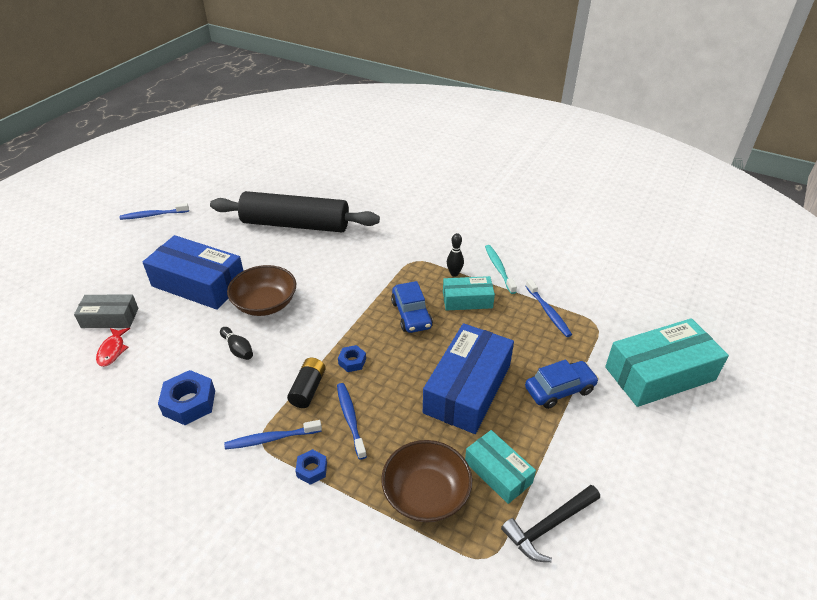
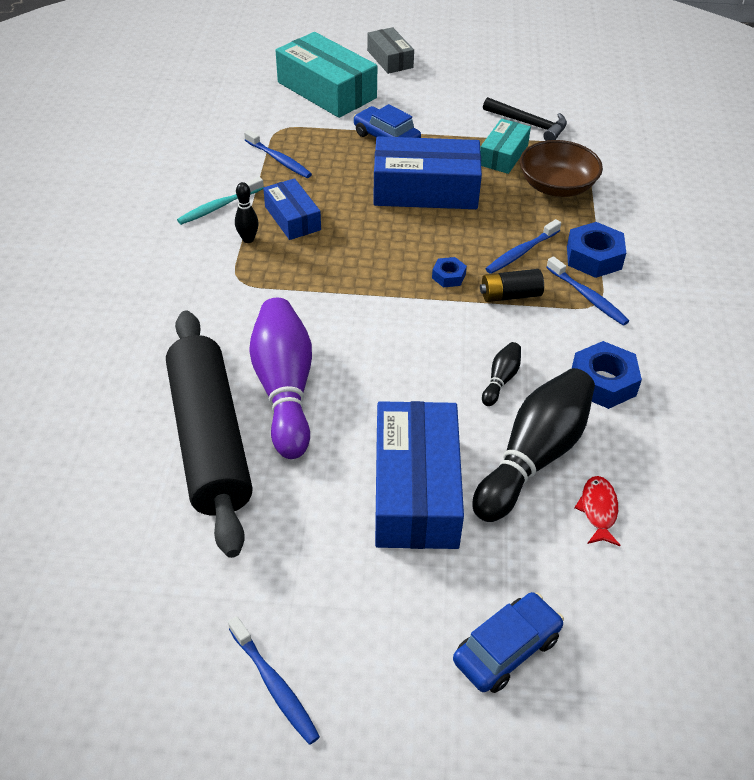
camera: 115 degrees left, 5 degrees up
grey box [74,294,138,328] -> grey box moved to [367,27,414,74]
red fish [96,328,130,367] -> red fish turned 60 degrees counterclockwise [574,476,621,546]
brown bowl [227,265,296,316] -> none
blue nut [295,449,327,485] -> blue nut [567,222,626,278], size x1.81
blue car [391,281,433,333] -> blue car moved to [453,592,564,693]
turquoise box [443,276,495,311] -> blue box [263,178,321,240]
blue toothbrush [525,279,572,337] -> blue toothbrush turned 90 degrees clockwise [244,130,312,178]
none -> purple bowling pin [249,298,312,459]
none -> black bowling pin [473,368,595,522]

